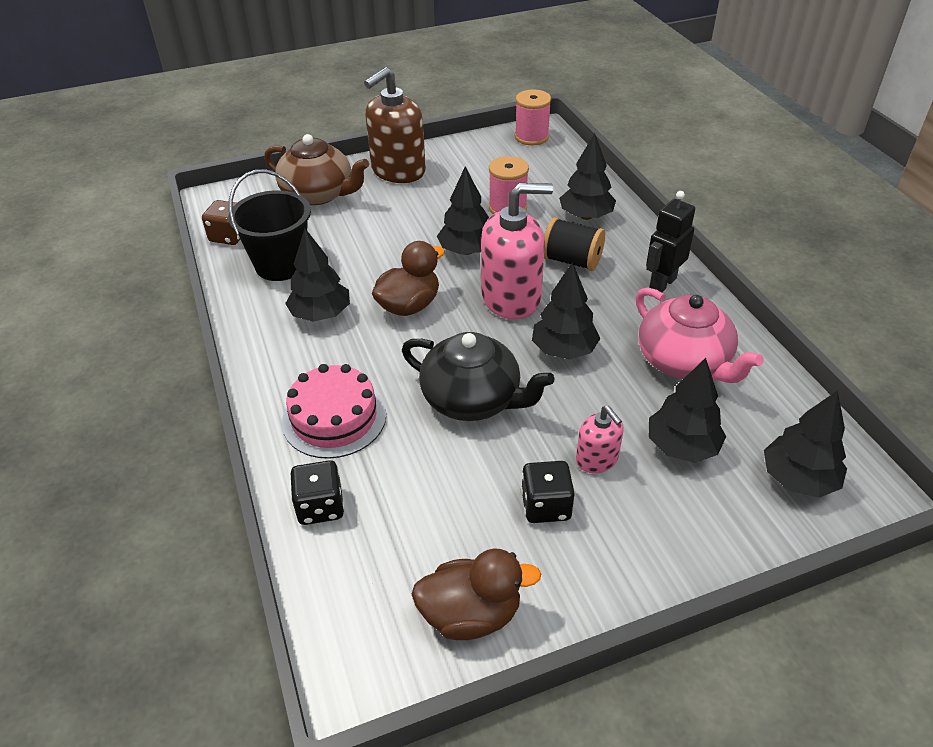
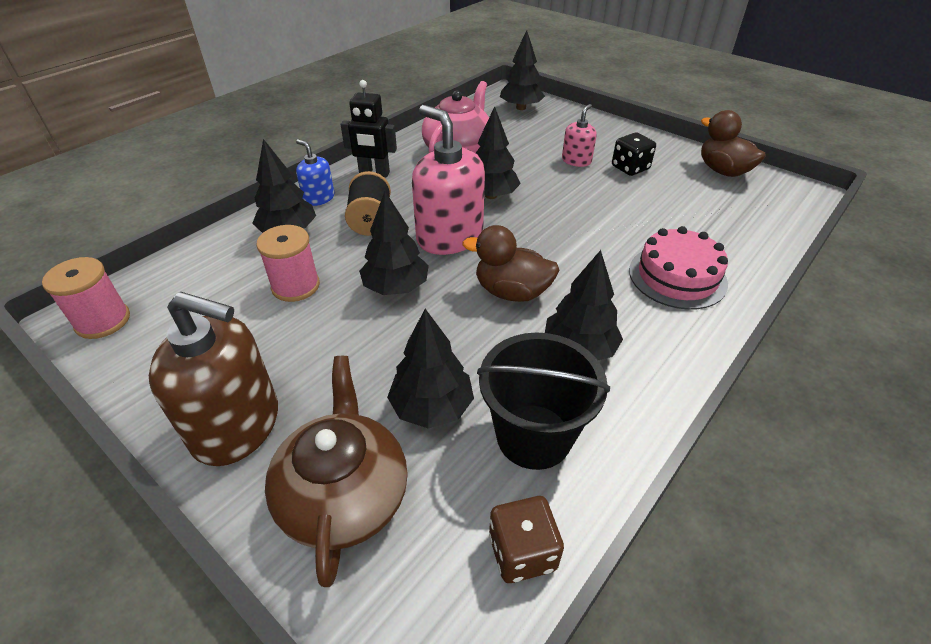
camera: 120 degrees left, 0 degrees up
black dice [291,460,344,525] -> none
black teapot [402,332,554,421] -> none
black tree [649,358,726,463] -> black tree moved to [387,309,474,429]
none -> blue soap dispenser [296,139,334,206]

